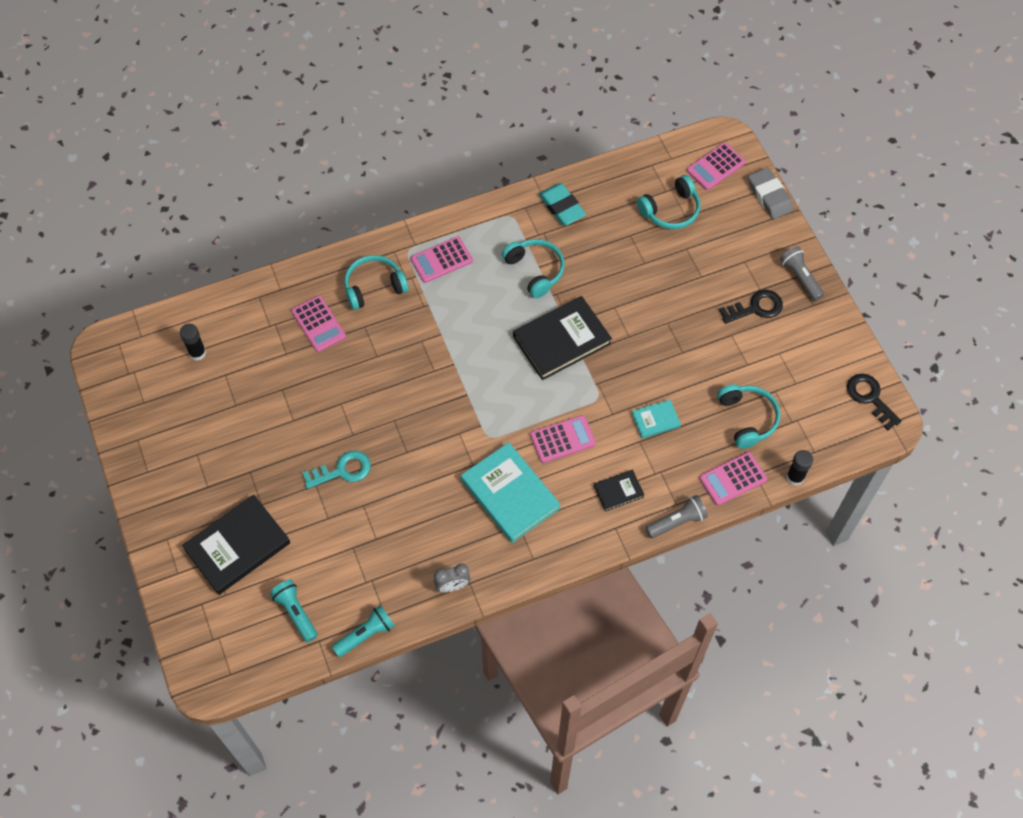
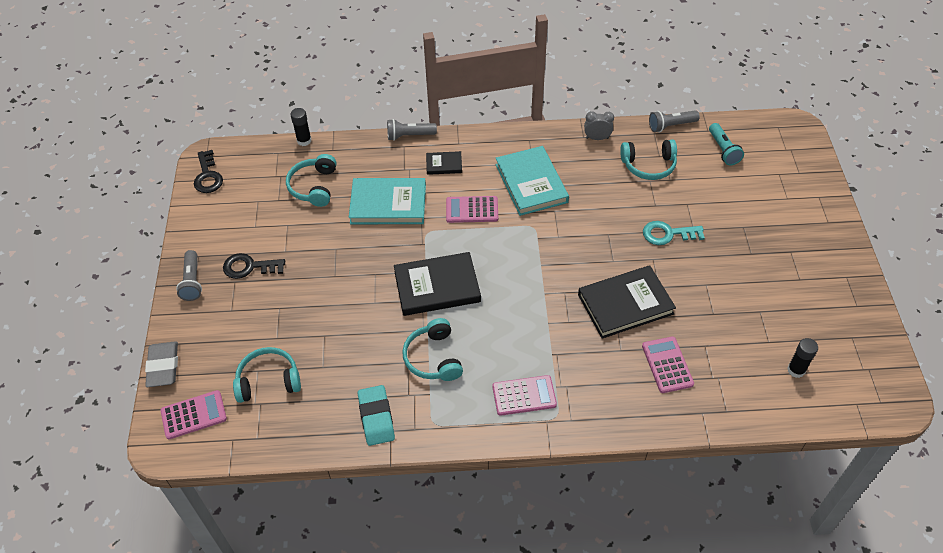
camera: 160 degrees left, 10 degrees down
black book [182,495,290,595] -> black book moved to [578,265,676,339]
turquoise flashlight [332,605,395,657] -> grey flashlight [649,110,700,132]
turquoise headphones [344,255,409,310] -> turquoise headphones moved to [620,139,677,180]
turquoise book [632,400,681,439] -> turquoise book [349,178,426,224], size x2.01
pink calculator [699,452,767,506] -> none

